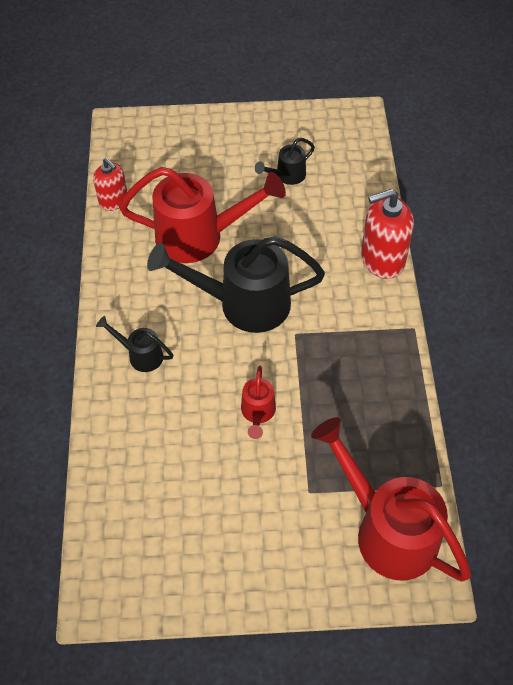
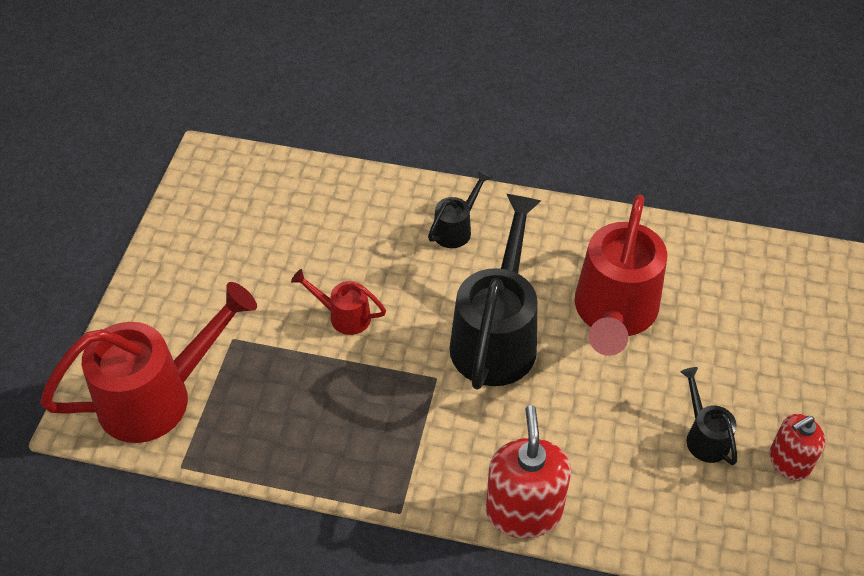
camera: 105 degrees right, 5 degrees down
red soap dispenser [93,158,127,211] -> red soap dispenser moved to [769,414,826,481]

